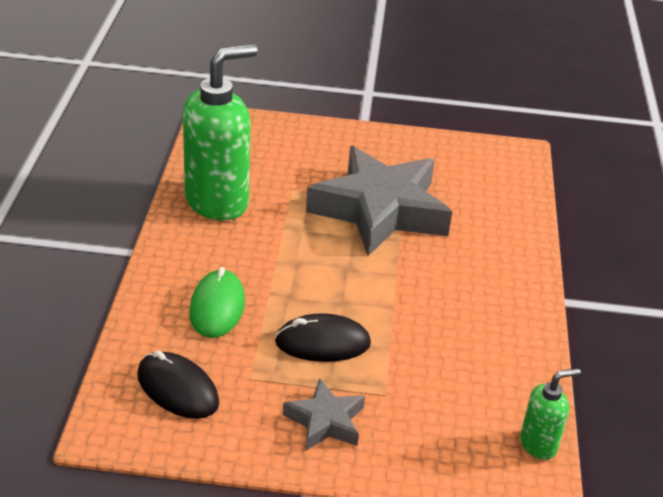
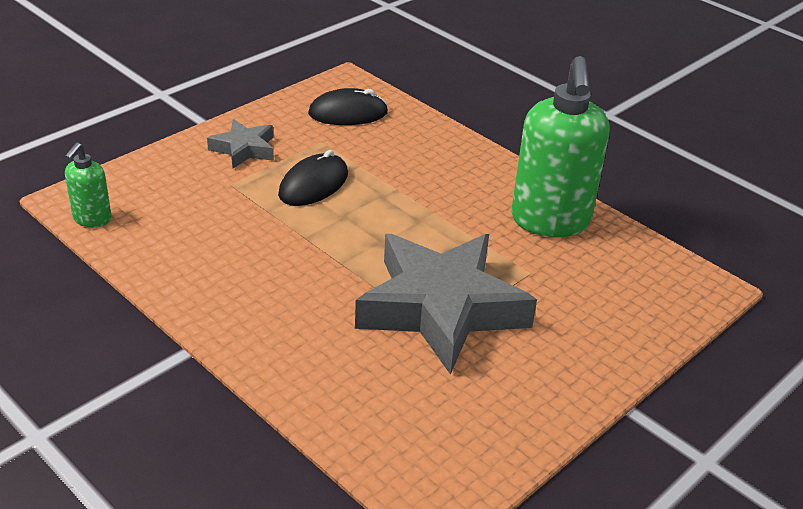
camera: 130 degrees right, 0 degrees up
green mouse [189,267,245,338] -> none

